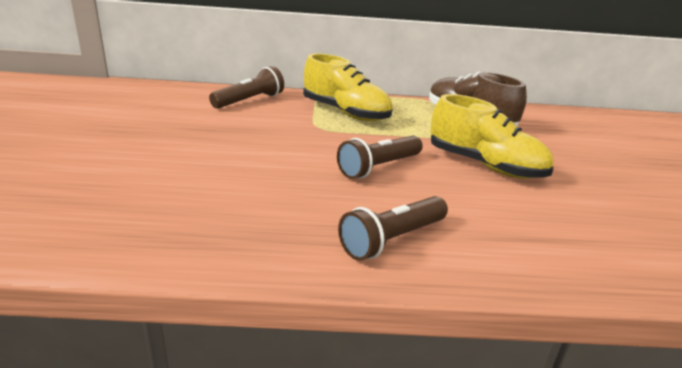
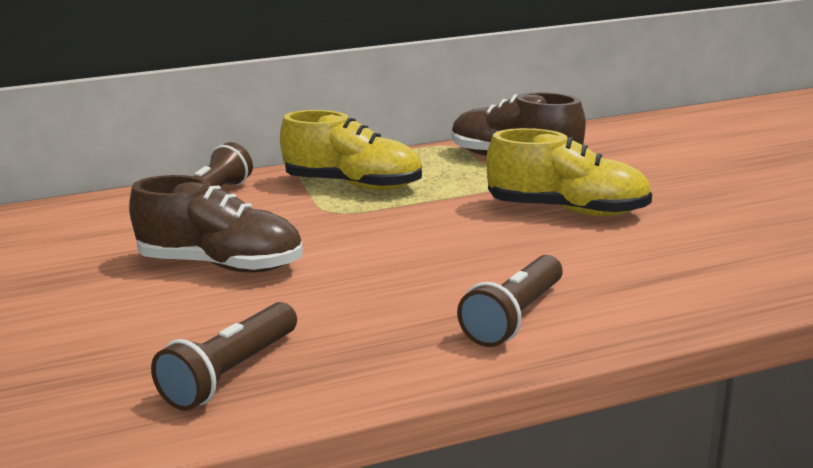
camera: 15 degrees left, 5 degrees down
brown flashlight [337,136,423,179] -> brown flashlight moved to [151,302,297,411]
none -> brown shoe [129,175,303,273]

